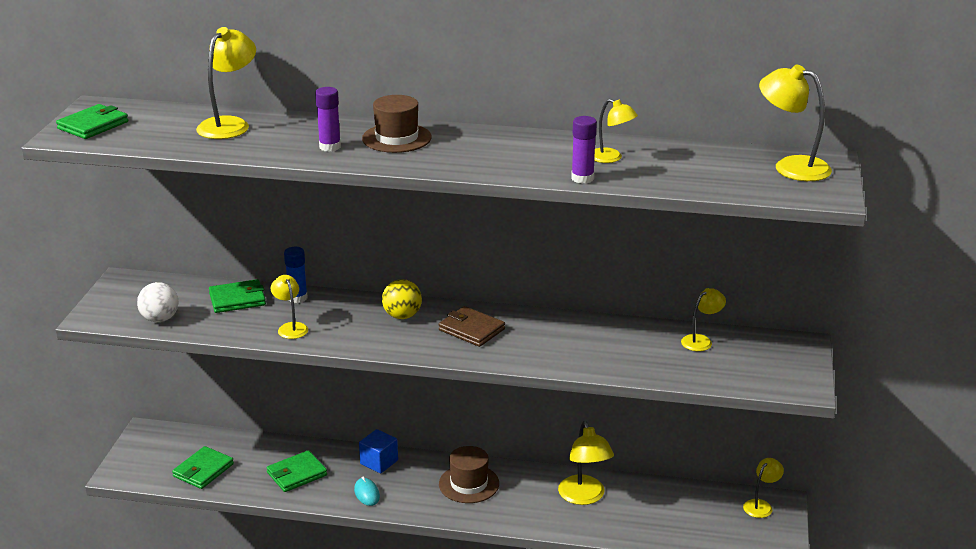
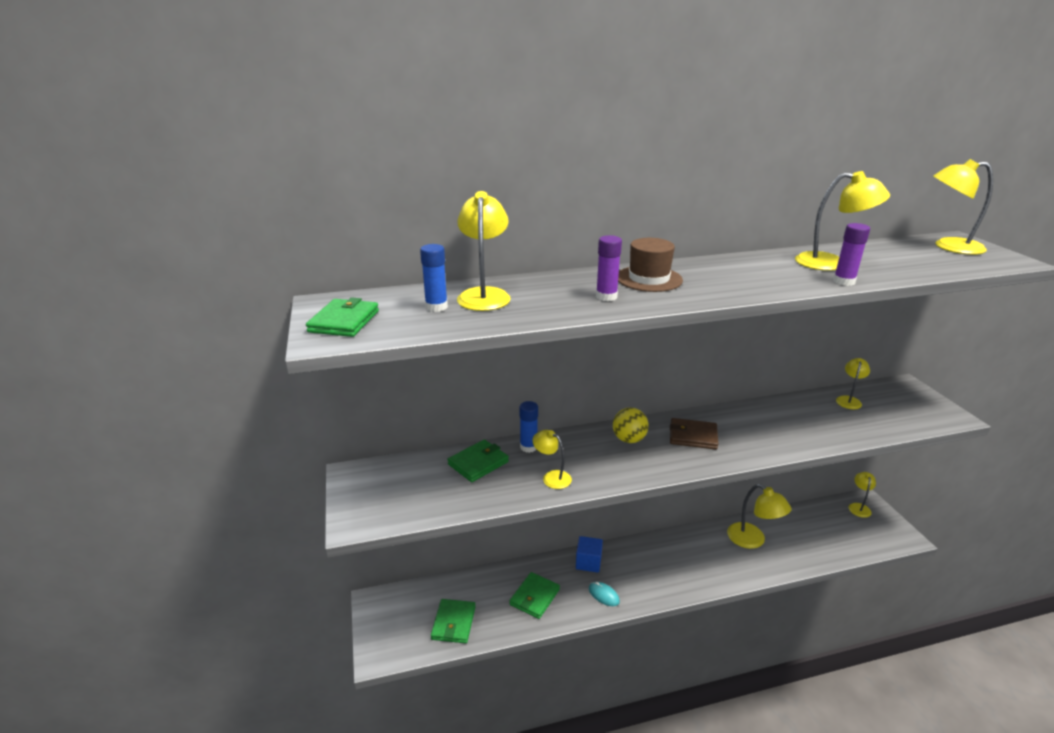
camera: 25 degrees left, 0 degrees up
white ball [137,282,178,322] -> none
brown hat [439,446,499,503] -> none
yellow lamp [594,99,638,163] -> yellow lamp [795,171,890,271], size x1.64
none -> blue glue stick [420,244,448,312]

